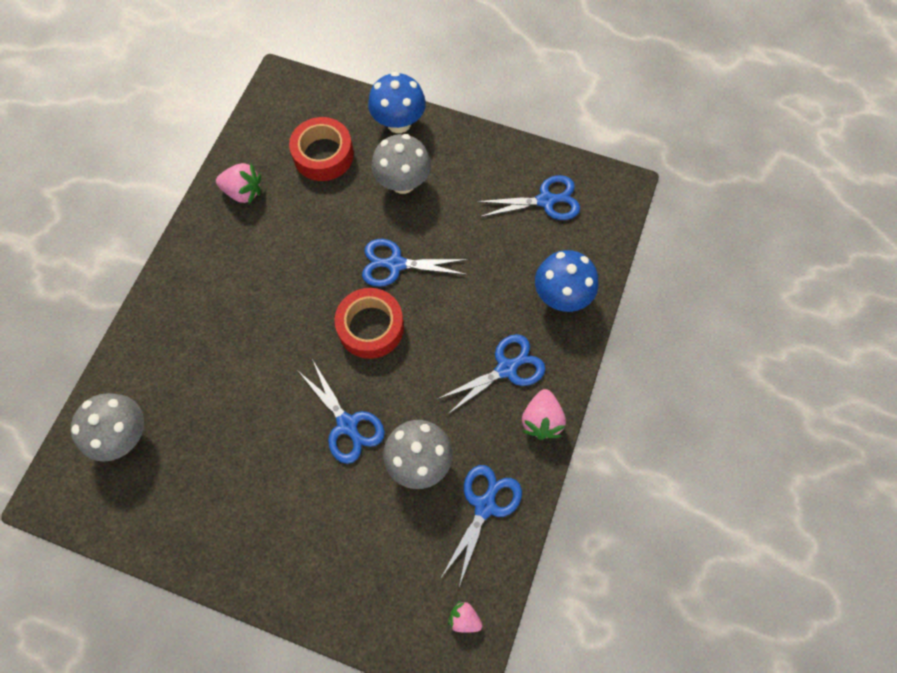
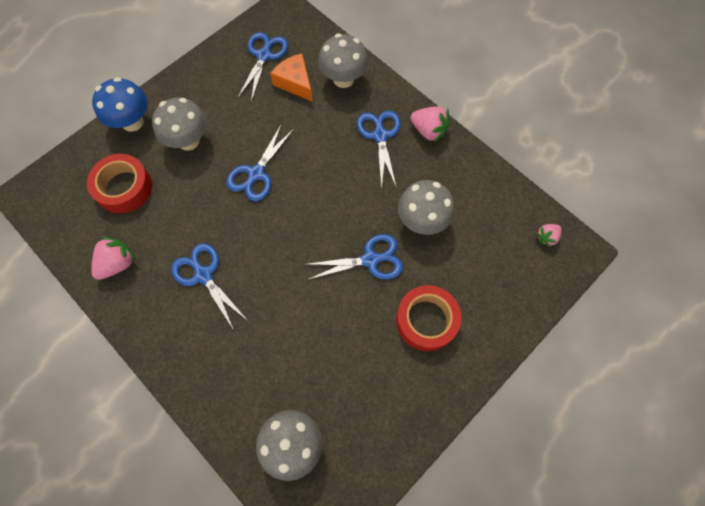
camera: 65 degrees left, 0 degrees up
red tape [335,288,404,359] -> red tape moved to [396,285,462,351]
blue scissors [440,465,522,586] -> blue scissors moved to [171,243,248,330]
blue mushroom [535,250,598,312] -> grey mushroom [318,33,368,88]
none -> orange cheese [270,54,313,102]

